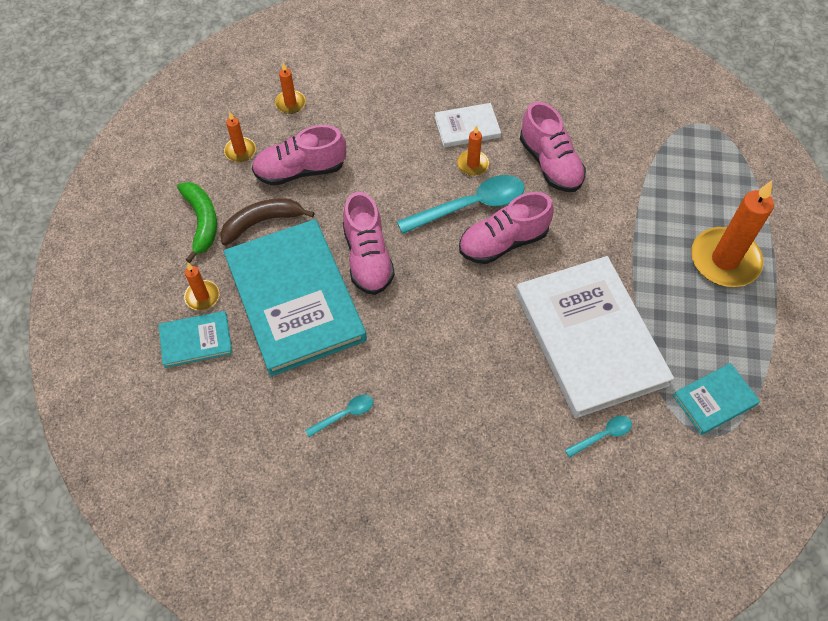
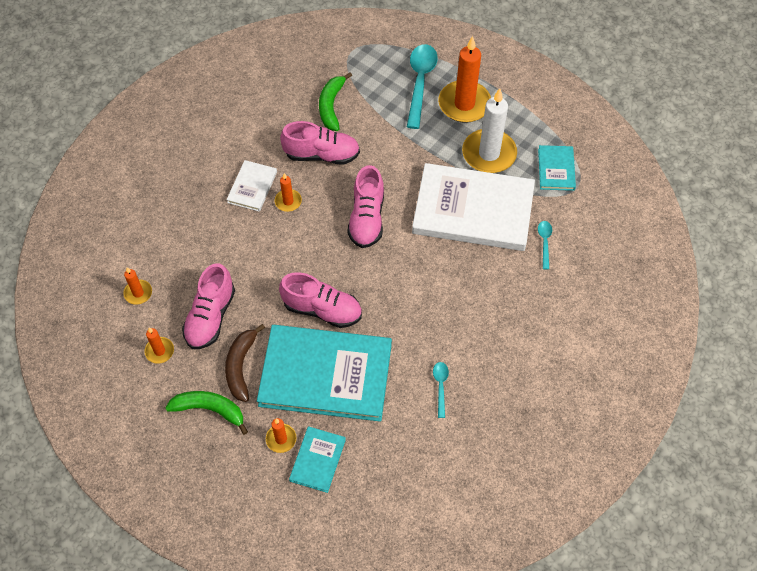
camera: 60 degrees left, 0 degrees up
turquoise spoon [397,175,525,234] -> turquoise spoon moved to [407,44,438,129]
none -> green banana [319,72,352,131]
none -> white candle [462,88,517,173]

